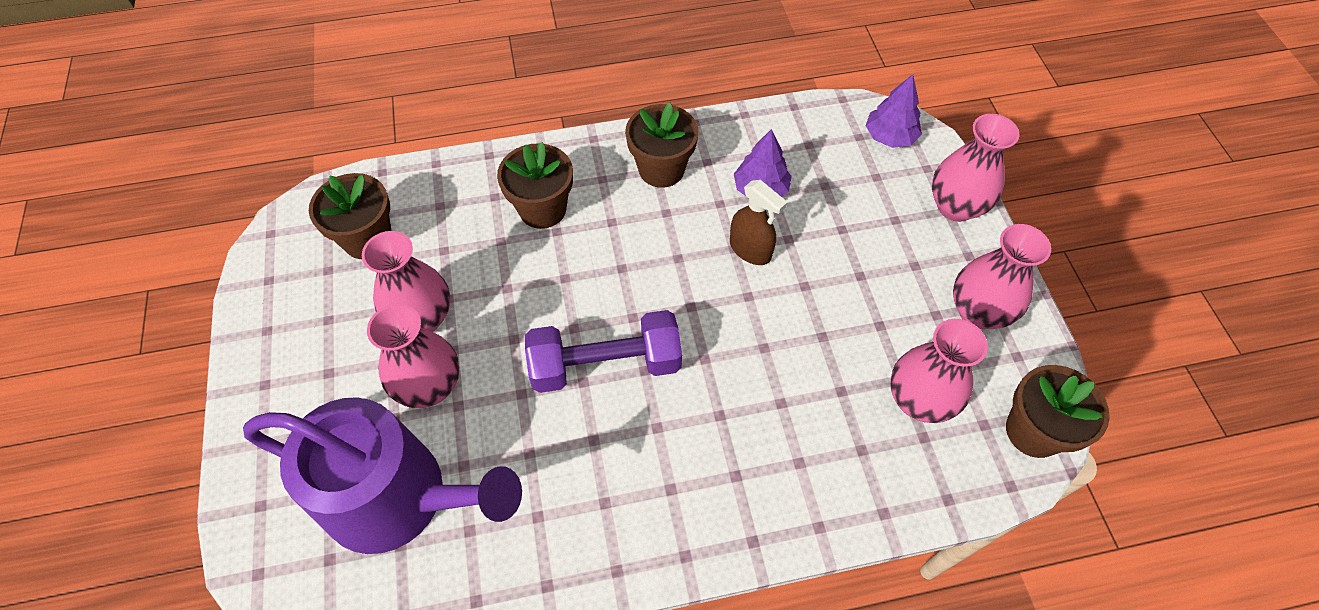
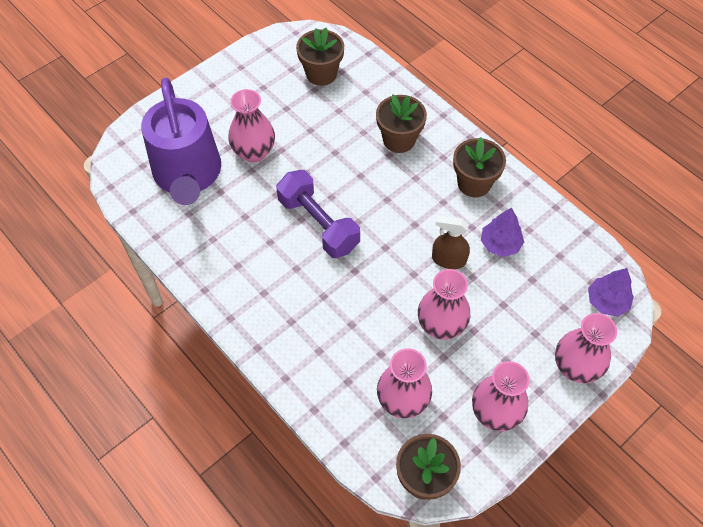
camera: 60 degrees right, 0 degrees up
pink vase [362,231,450,332] -> pink vase moved to [418,269,470,340]
brown spray bottle [730,180,788,265] -> brown spray bottle turned 90 degrees clockwise [432,215,470,269]

